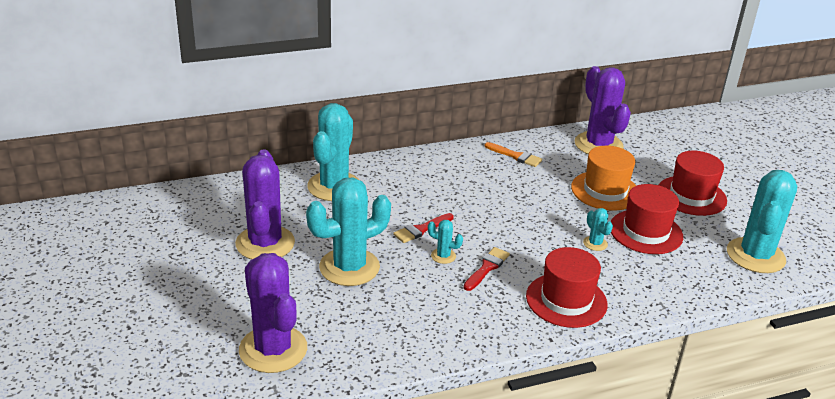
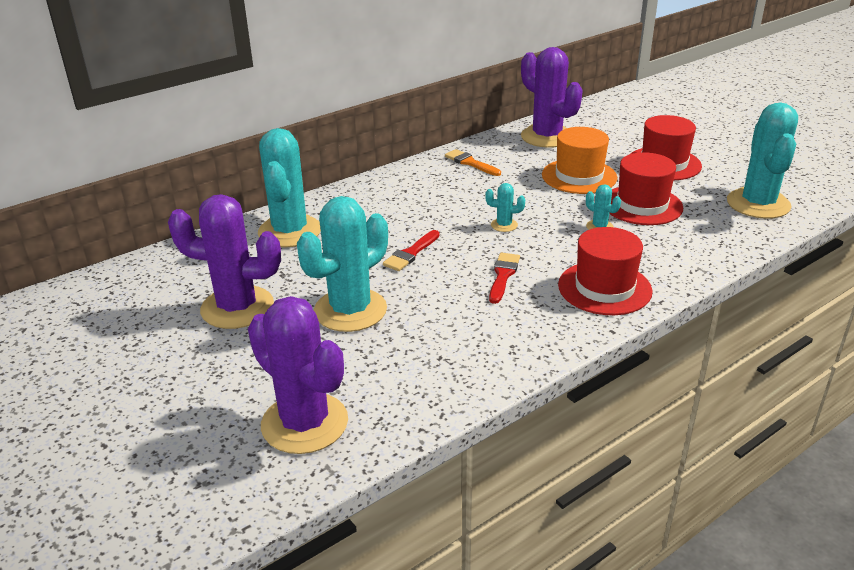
camera: 15 degrees left, 0 degrees up
purple cactus [235,150,295,259] -> purple cactus turned 60 degrees counterclockwise [168,194,281,329]
turquoise cactus [428,220,463,264] -> turquoise cactus moved to [485,183,525,232]
orange brush [484,142,542,167] -> orange brush turned 150 degrees counterclockwise [445,149,501,176]

